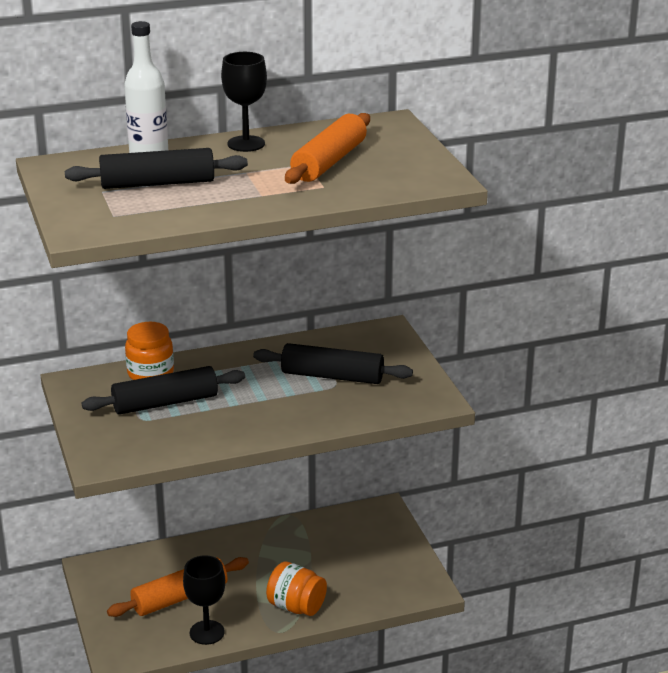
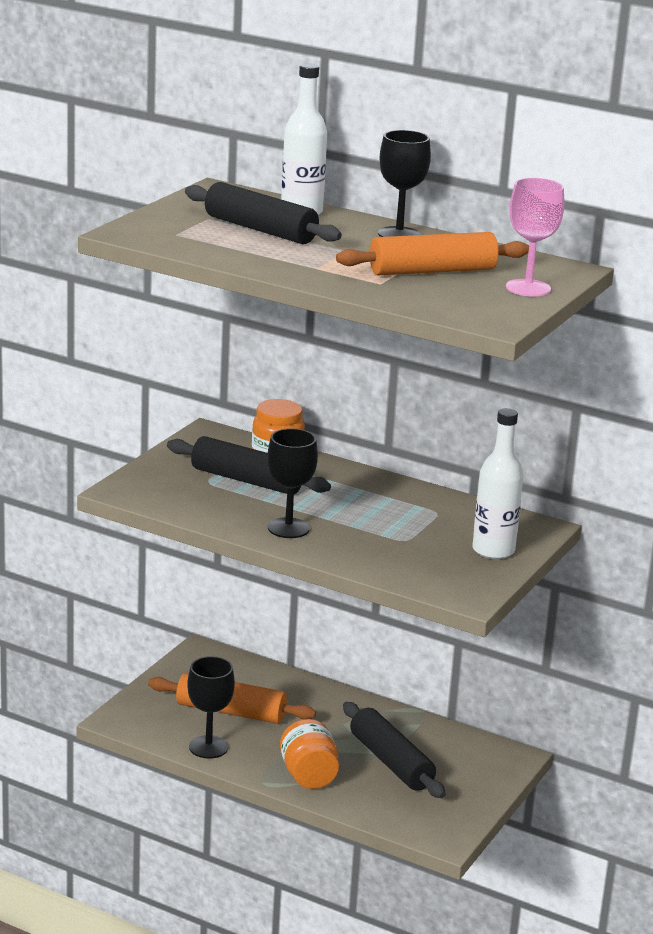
camera: 45 degrees right, 5 degrees down
black rolling pin [253,343,413,384] -> black rolling pin moved to [343,702,446,798]
none -> black goblet [267,428,318,538]
none -> white bottle [472,408,523,559]
none -> pink goblet [506,178,564,297]

